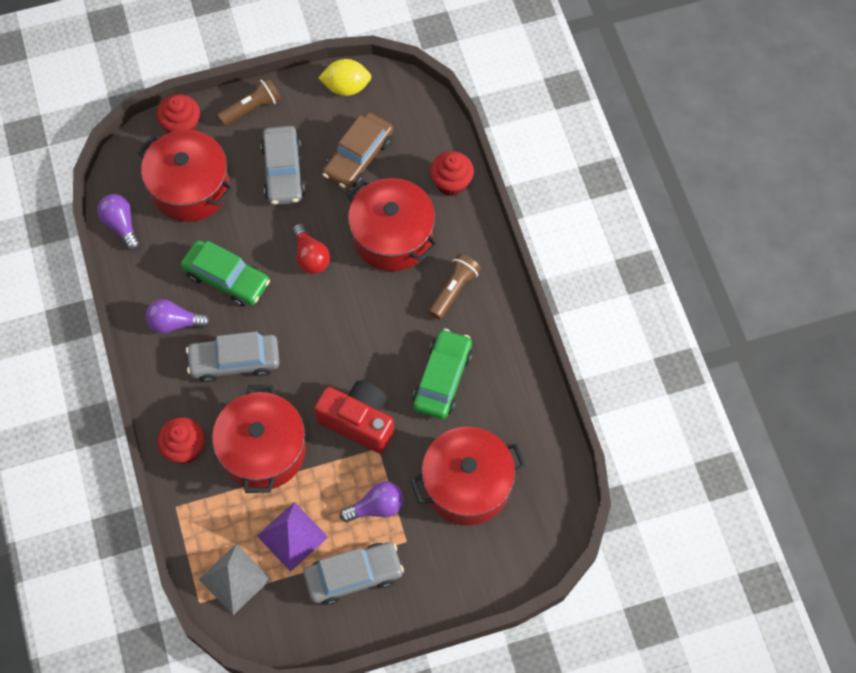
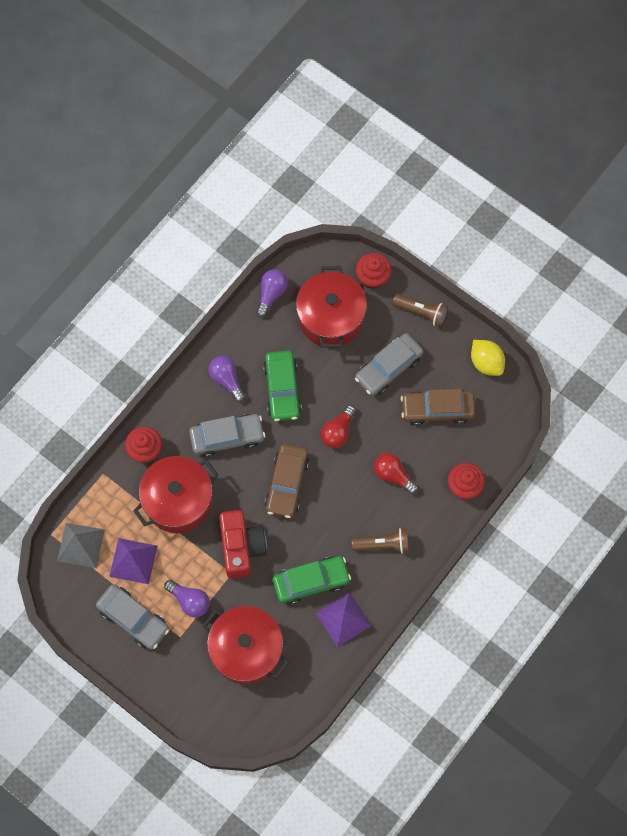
camera: 55 degrees right, 5 degrees up
grey car [186,331,279,383] -> grey car turned 120 degrees clockwise [189,414,265,457]
red pot [346,178,438,271] -> red light bulb [374,453,418,494]
none -> brown car [265,444,309,518]
none -> purple pyramid [316,592,372,647]

